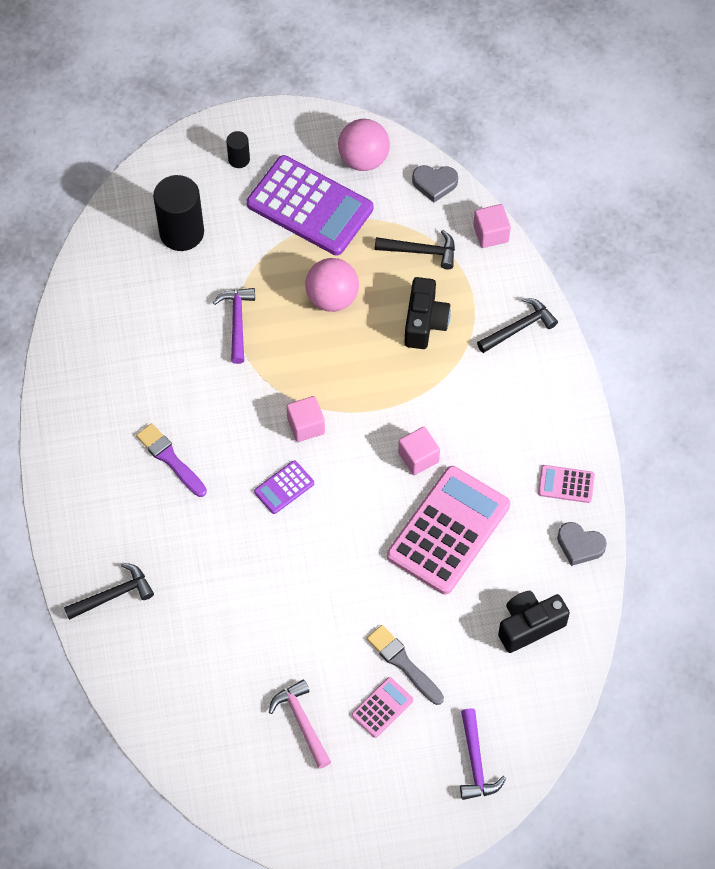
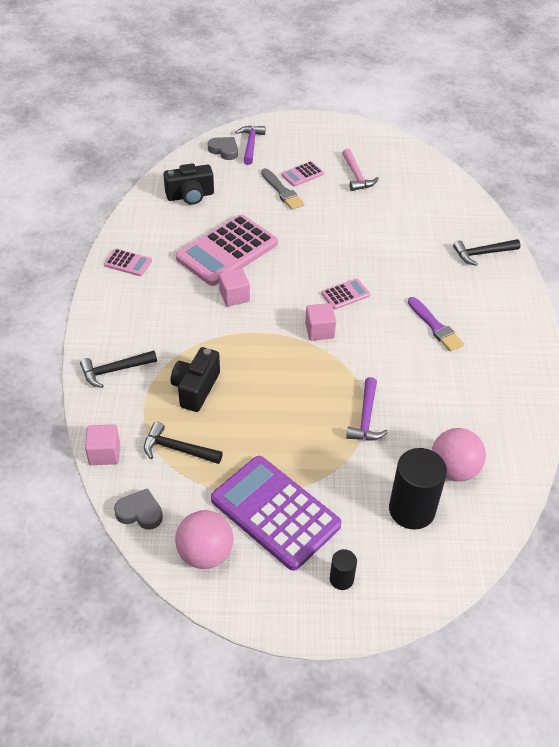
camera: 170 degrees left, 15 degrees down
purple calculator [254,460,314,514] -> pink calculator [321,278,370,309]
pink ball [305,258,359,312] -> pink ball moved to [432,428,486,482]
grey heart [557,522,607,566] -> grey heart moved to [208,137,238,160]

